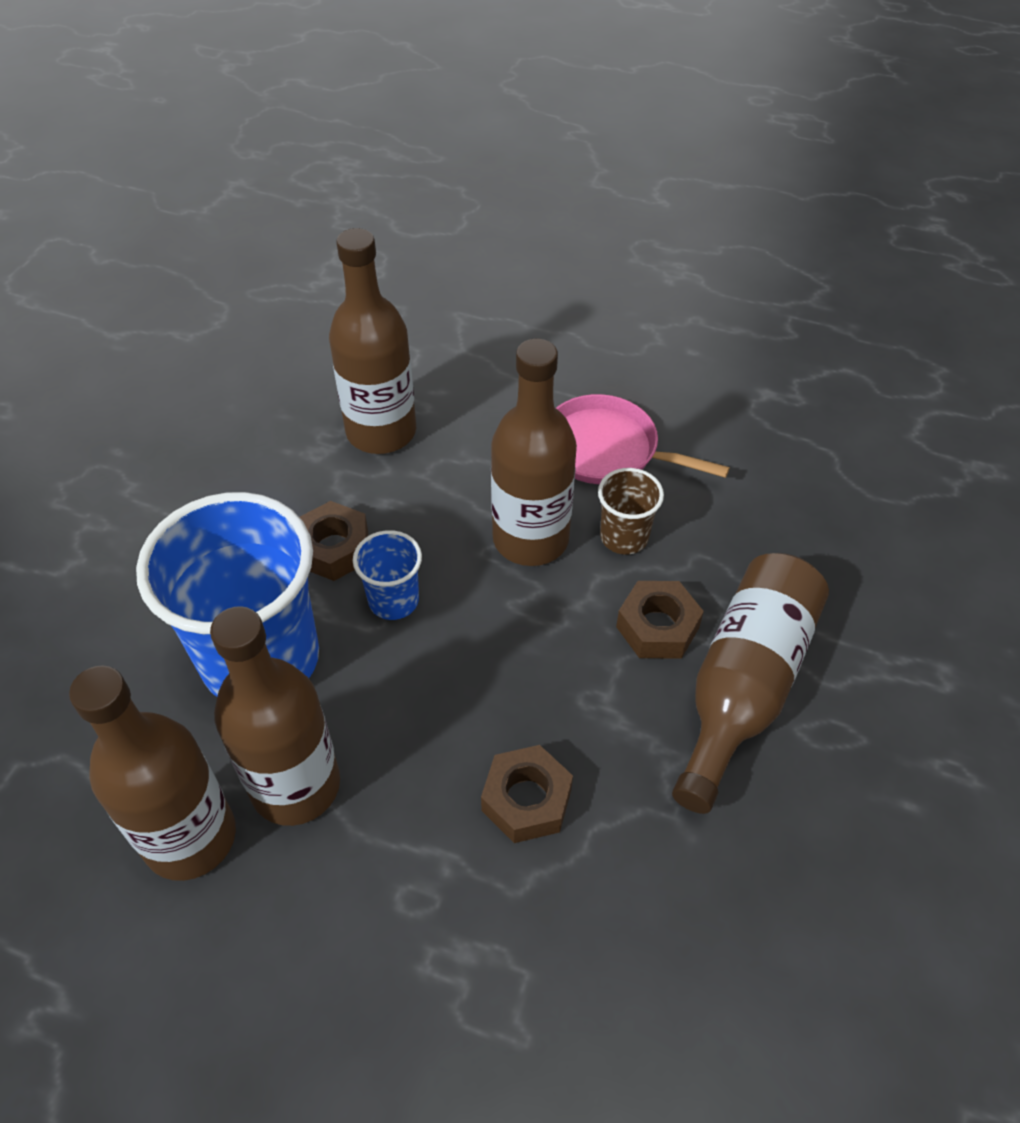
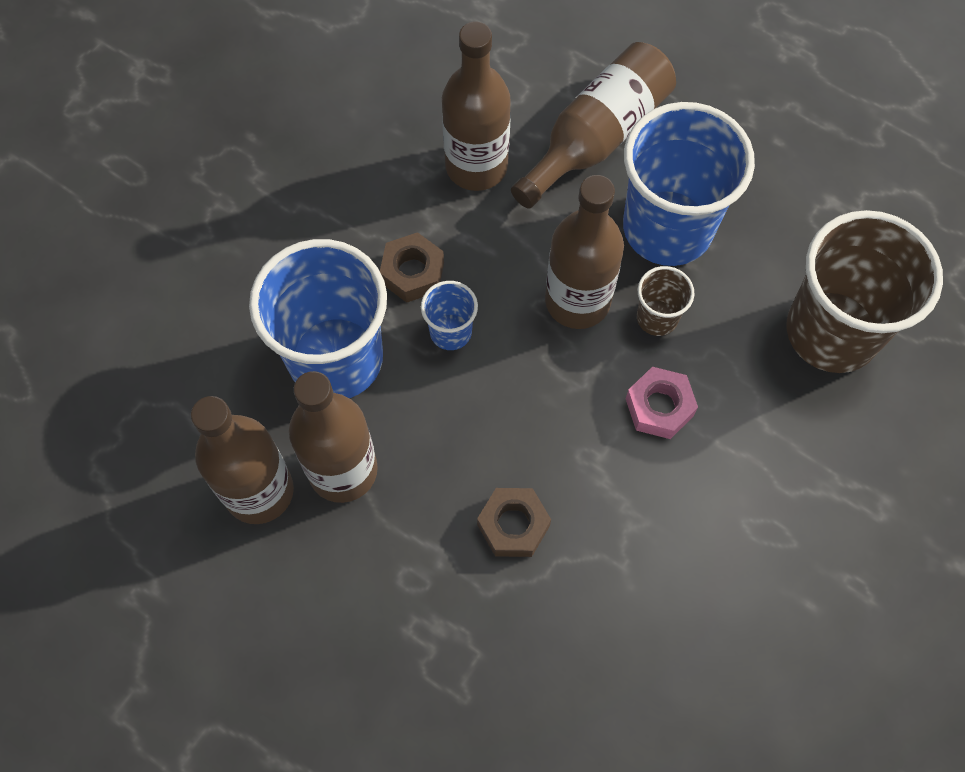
camera: 15 degrees right, 15 degrees up
pink pan [556,394,730,484] -> blue cup [623,102,755,266]
brown nut [616,581,704,659] -> pink nut [626,367,698,439]
brown bottle [672,553,829,814] -> brown bottle moved to [511,42,676,209]
none -> brown cup [787,210,943,373]

